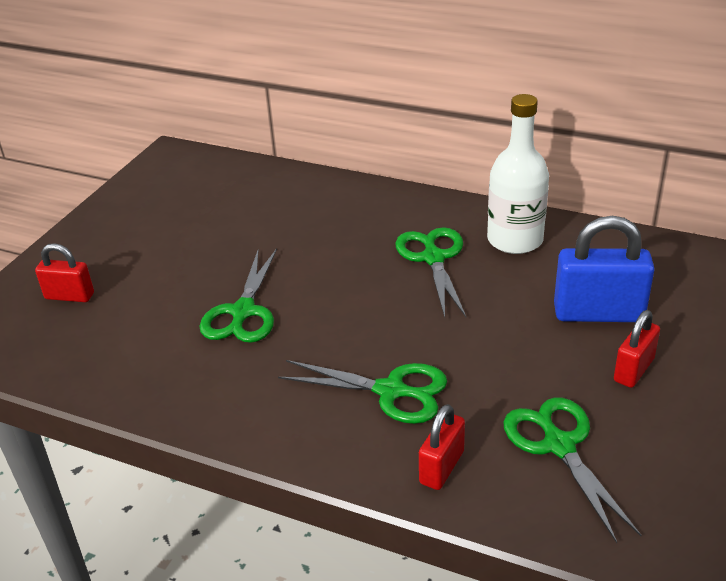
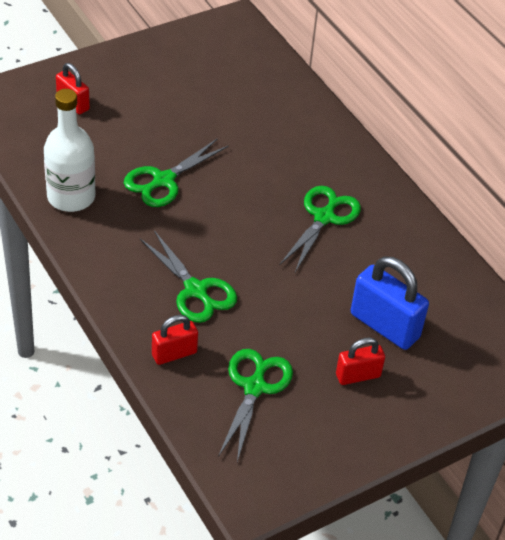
camera: 30 degrees right, 10 degrees up
white bottle [487,94,549,254] -> white bottle moved to [44,89,95,212]

